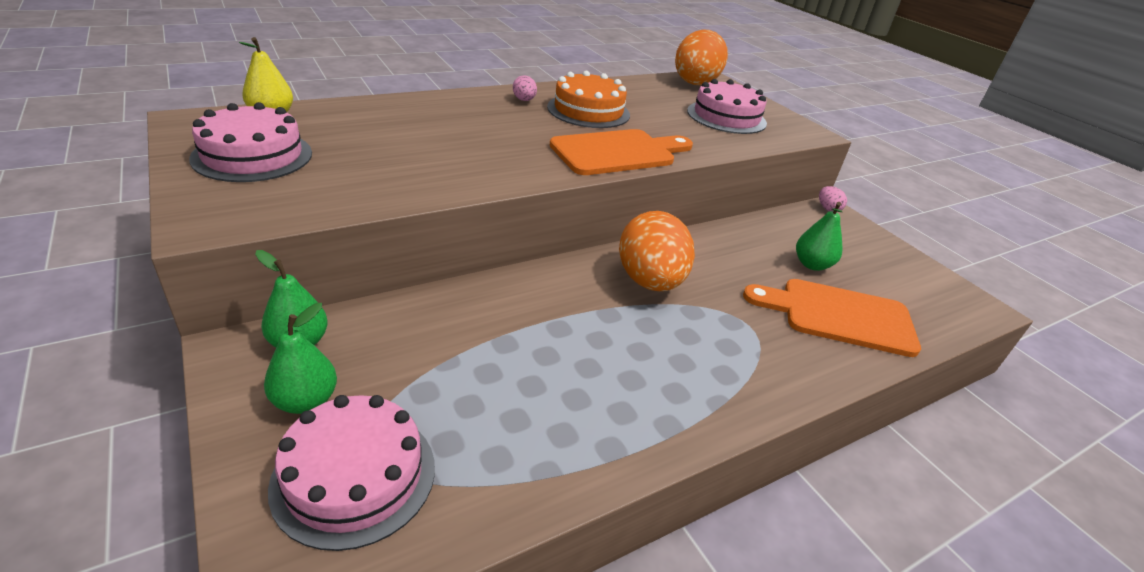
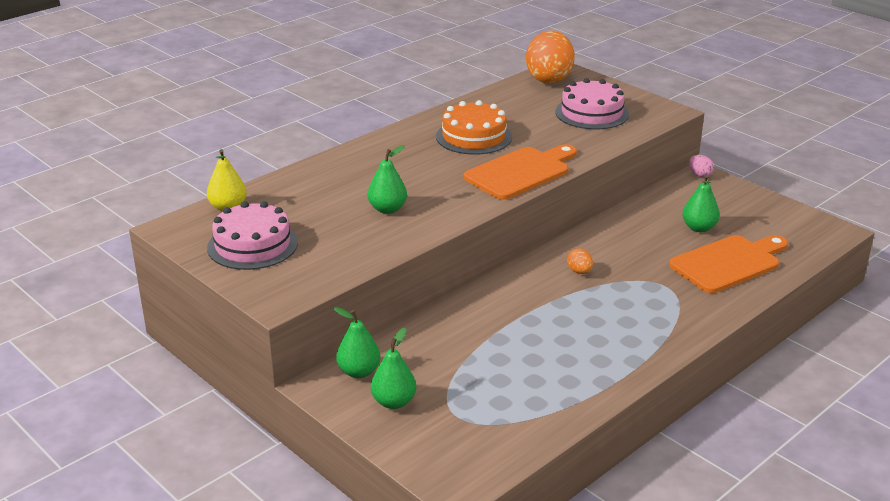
camera: 10 degrees left, 5 degrees down
pink cake [268,395,435,551] -> none
pink egg [513,75,537,101] -> none
orange egg [619,211,695,291] -> orange egg [567,248,593,274], size x0.41
orange cutting board [743,279,921,357] -> orange cutting board turned 150 degrees clockwise [669,235,788,293]
none -> green pear [368,145,407,214]

